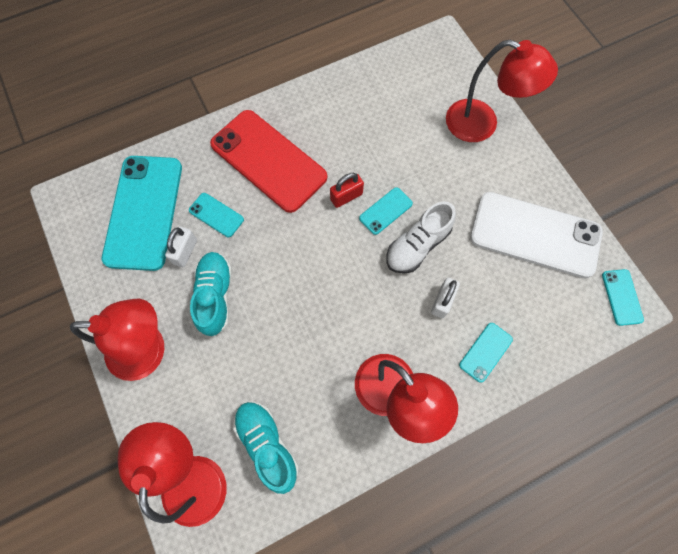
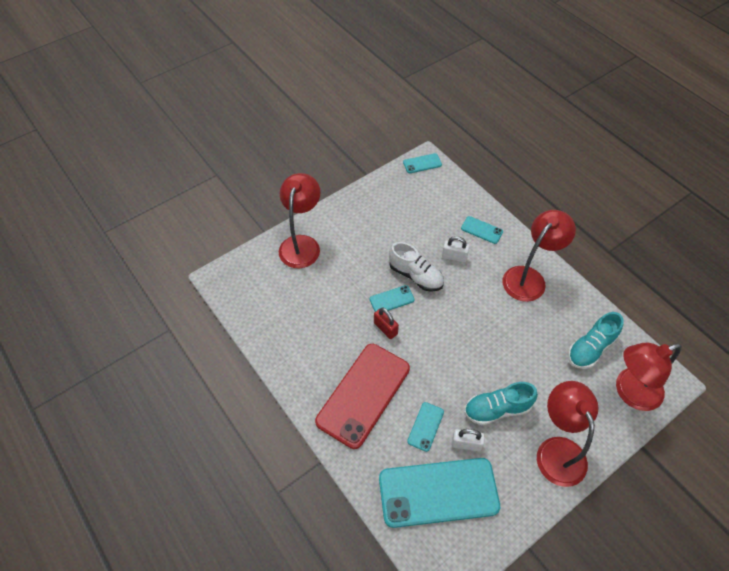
camera: 100 degrees left, 15 degrees down
turquoise phone [359,187,413,235] -> turquoise phone turned 60 degrees counterclockwise [370,285,415,312]
white phone [470,192,603,278] -> none

